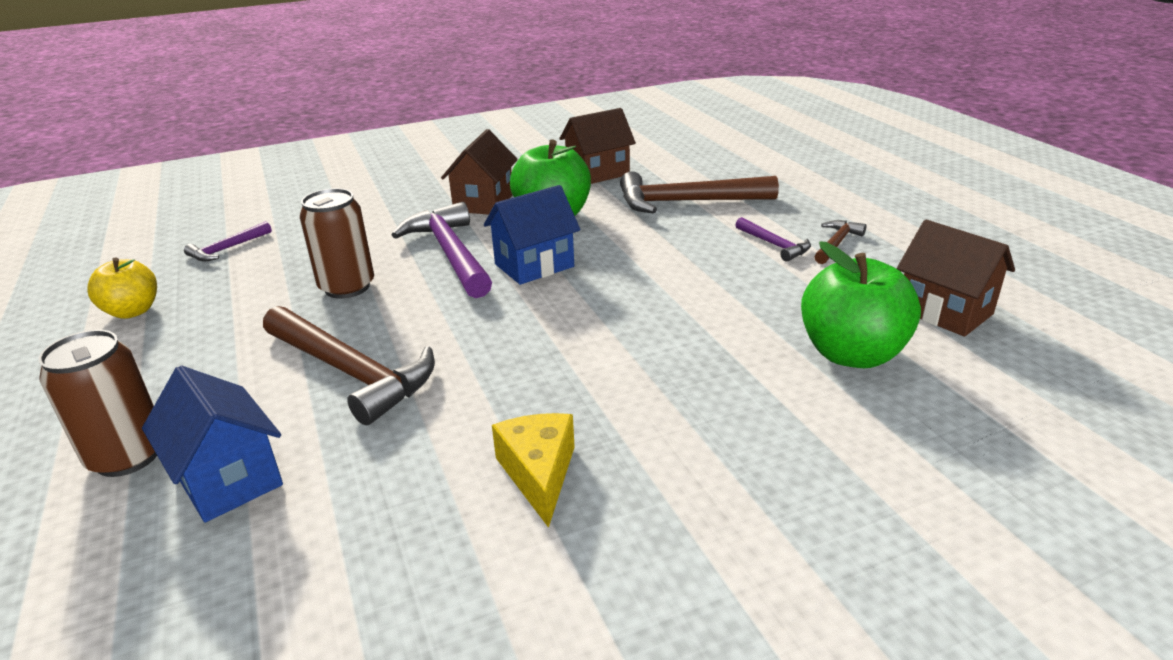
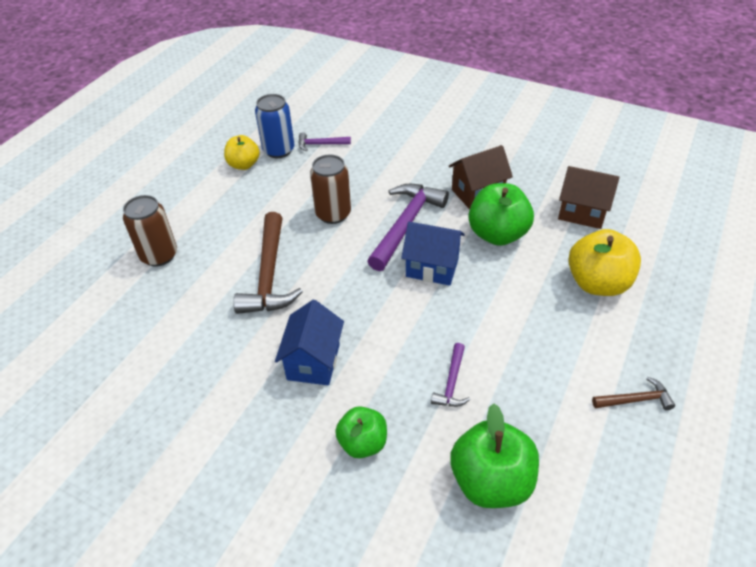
camera: 50 degrees right, 15 degrees up
blue house [142,365,283,523] -> blue house moved to [275,300,344,385]
yellow cheese [492,413,575,528] -> none
brown hammer [620,171,779,213] -> yellow apple [568,229,641,296]
purple hammer [735,217,811,262] -> purple hammer moved to [431,343,470,407]
brown house [896,220,1015,337] -> none
none -> blue can [255,94,295,158]
none -> green apple [335,406,387,458]

